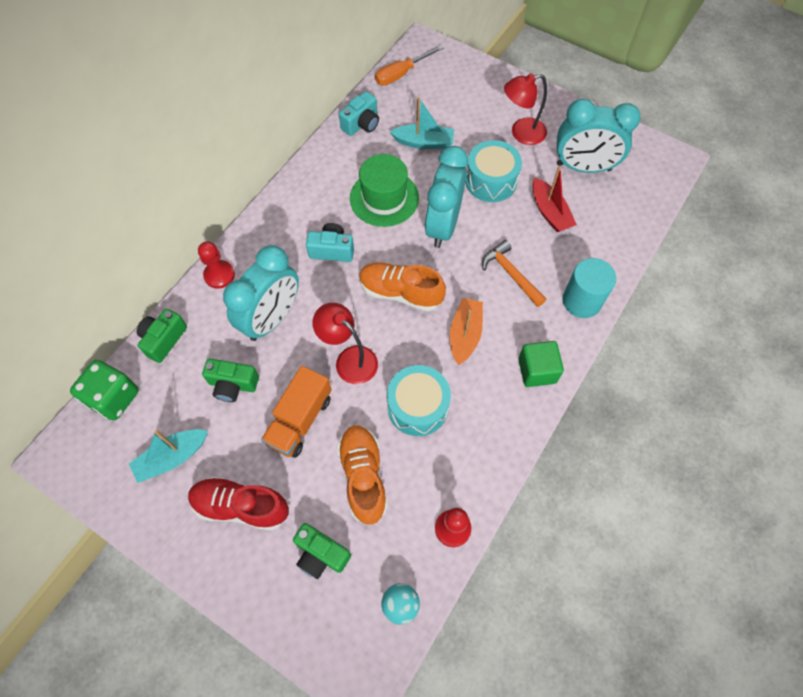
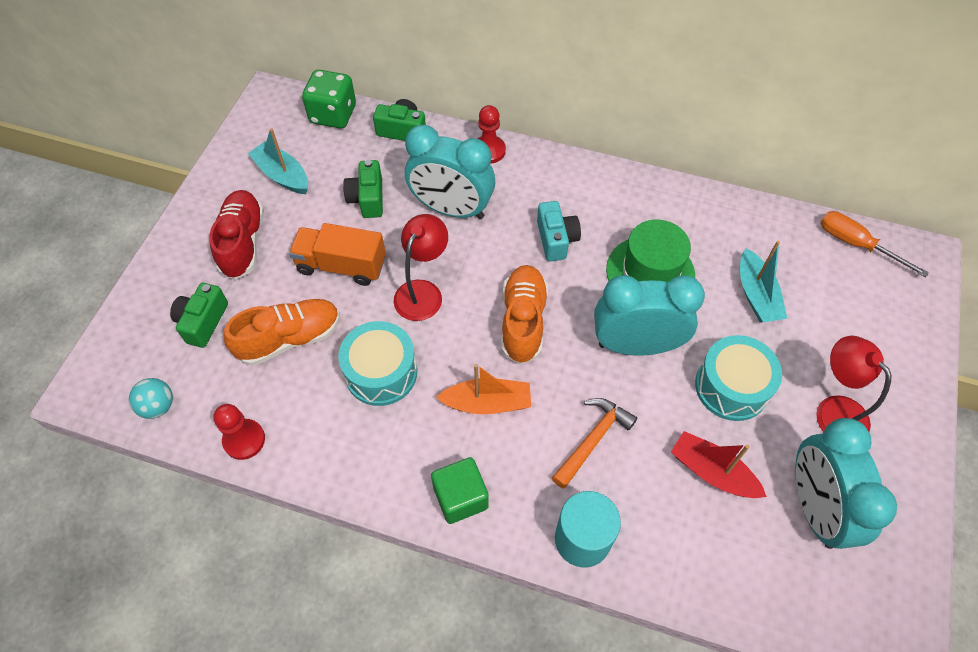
camera: 75 degrees right, 5 degrees down
turquoise camera [339,91,379,136] -> none
red boat [532,165,577,232] -> red boat turned 75 degrees clockwise [671,431,767,498]

